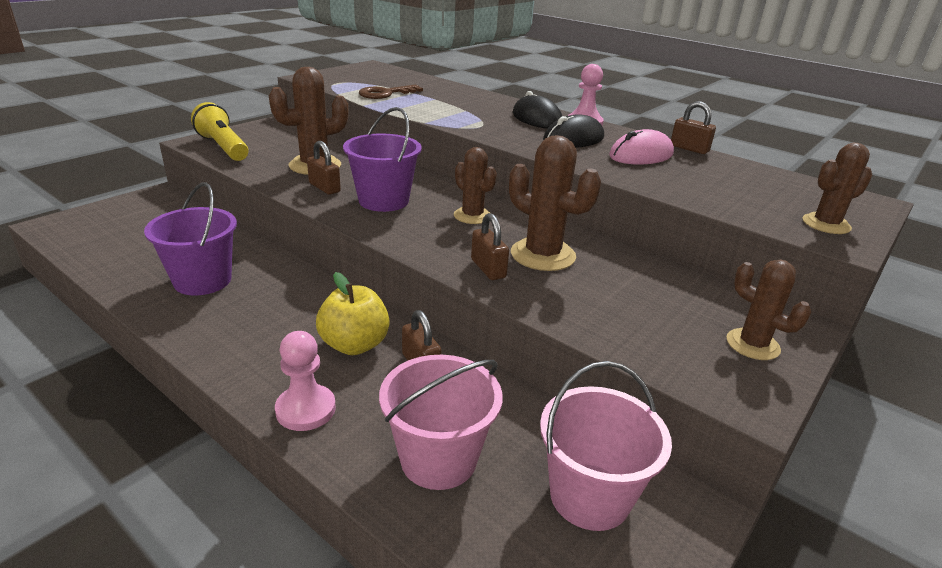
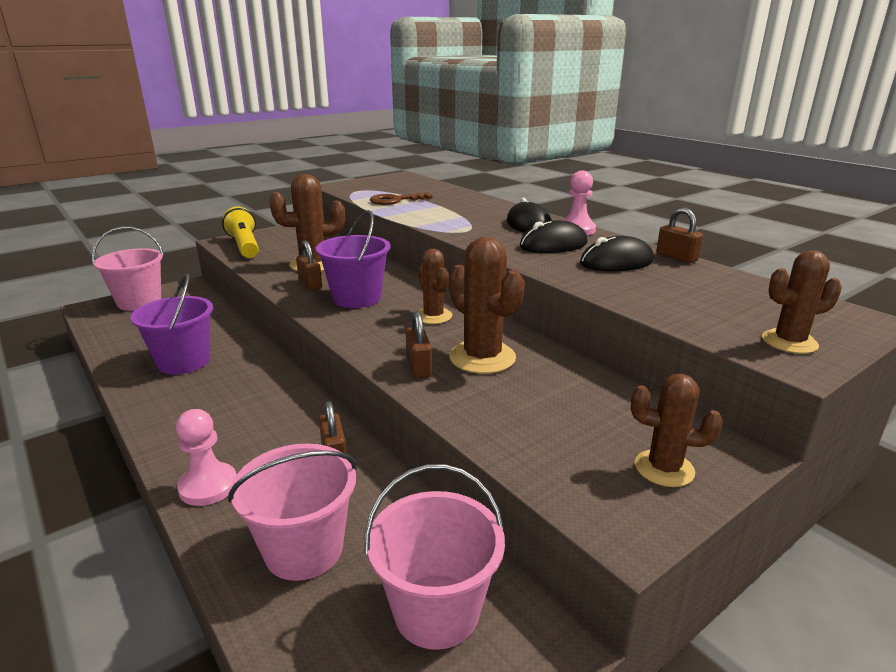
camera: 15 degrees right, 5 degrees down
yellow apple [316,272,390,355] -> none
pink mouse [609,129,674,165] -> black mouse [580,236,654,271]
brown cactus [727,260,811,360] -> brown cactus turned 45 degrees counterclockwise [631,374,723,487]
none -> pink bucket [92,226,164,311]

